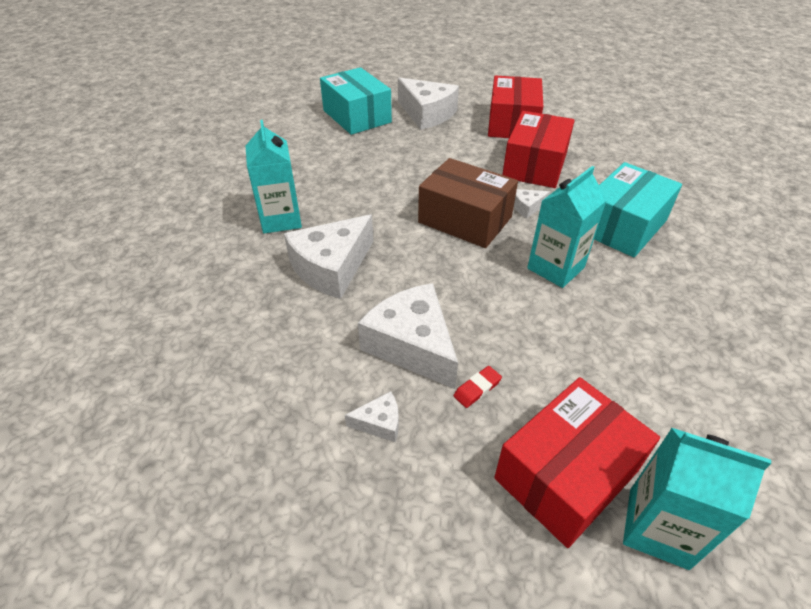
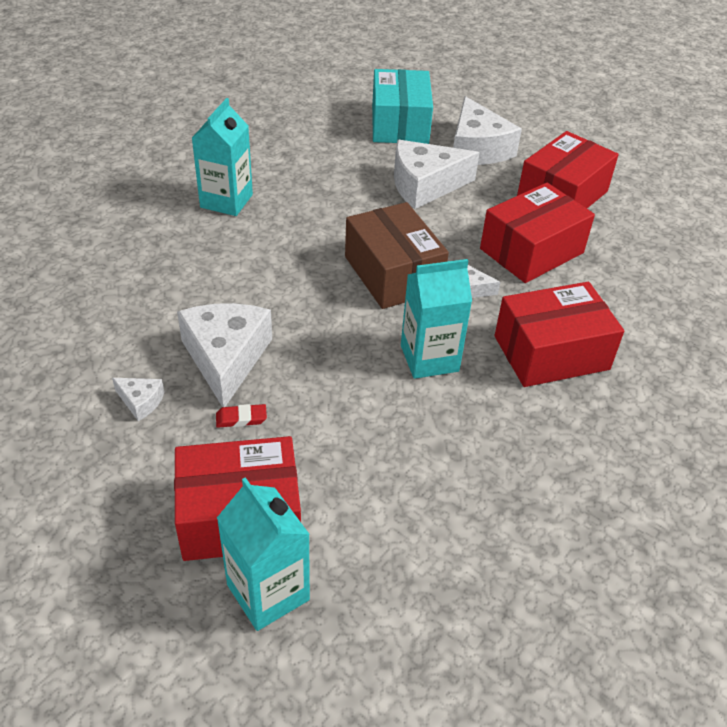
camera: 30 degrees right, 0 degrees up
white cheese [284,215,373,299] -> white cheese moved to [394,140,480,209]
turquoise box [594,162,682,257] -> red box [494,282,624,387]

